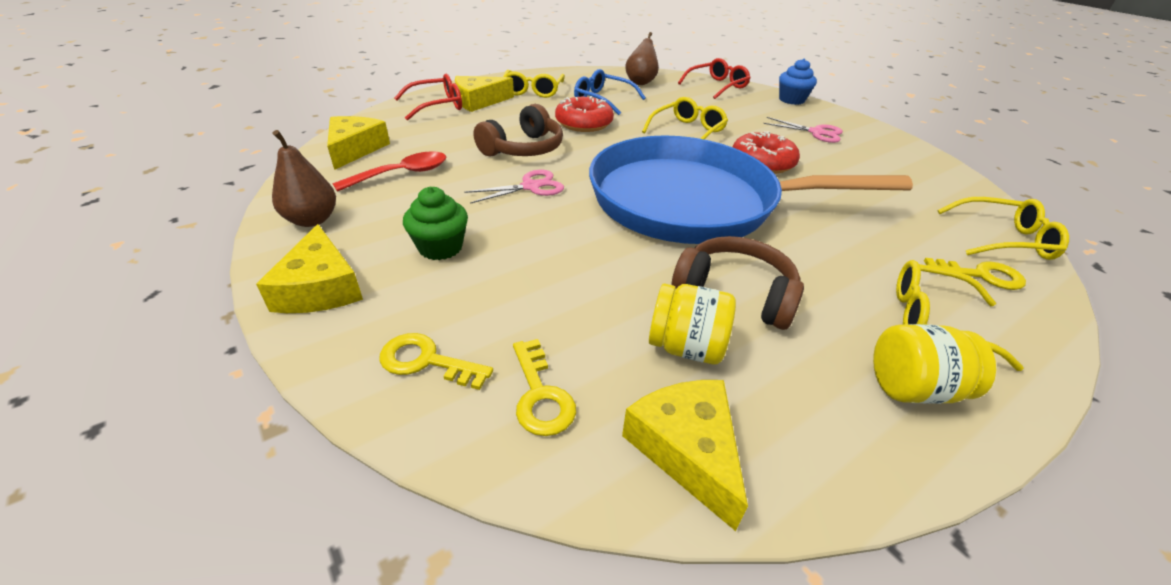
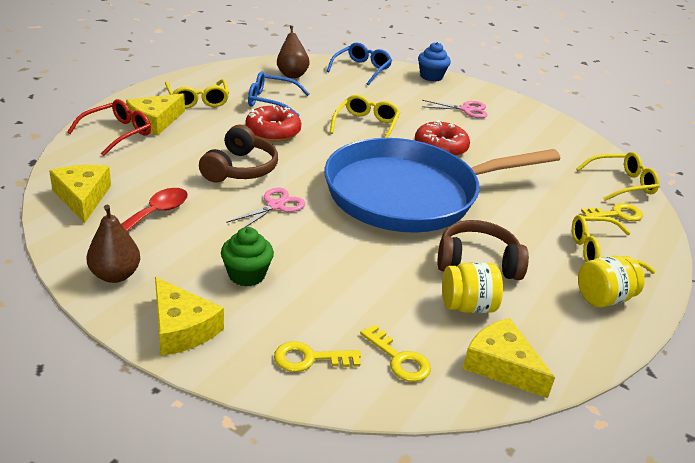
camera: 25 degrees left, 5 degrees down
red glasses [678,58,751,99] -> blue glasses [327,42,392,85]

